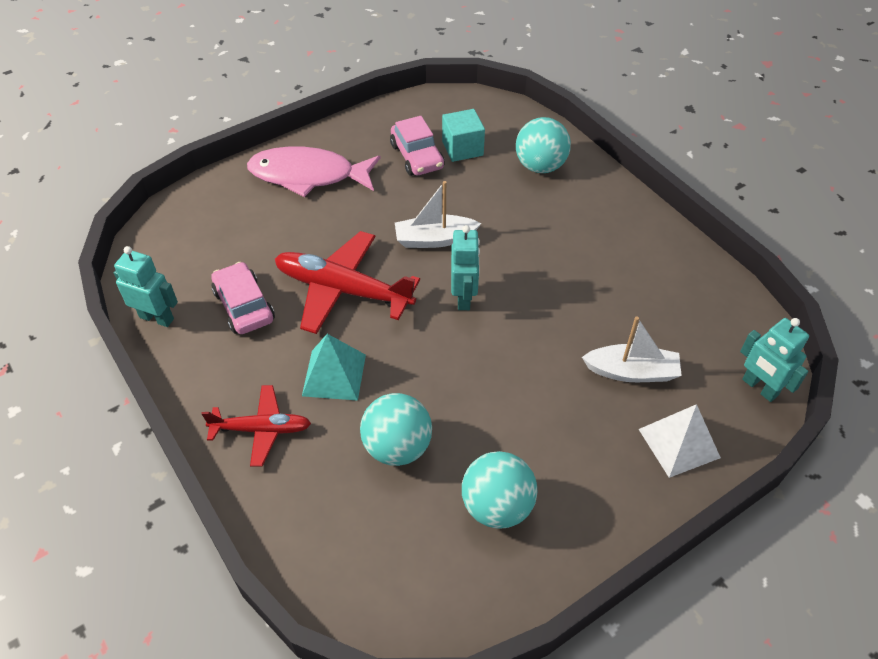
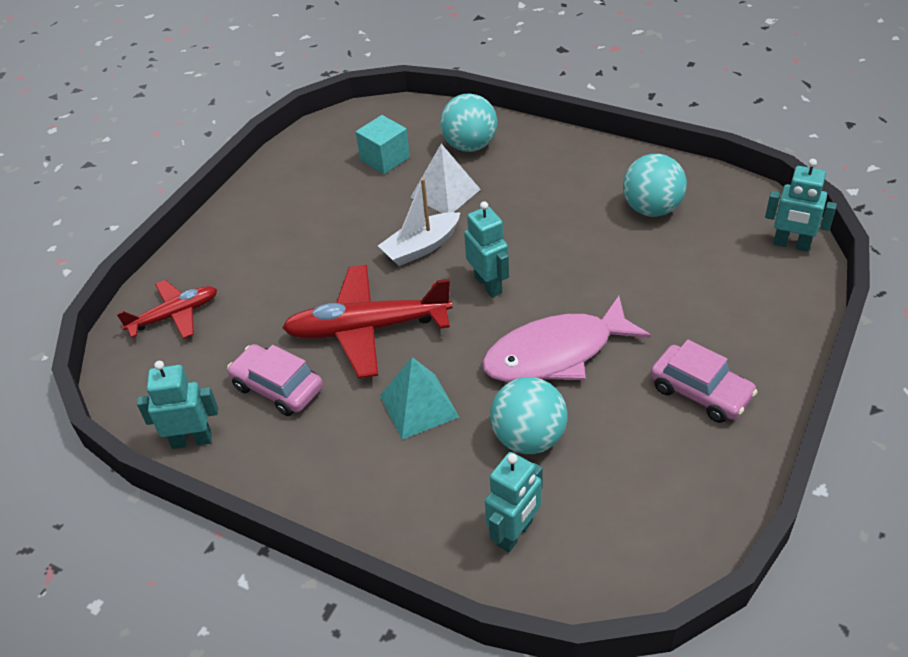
camera: 25 degrees left, 5 degrees down
red plane [201,385,311,467] -> red plane moved to [116,280,217,339]
pink fish [247,147,381,197] -> pink fish moved to [482,296,651,382]
pink car [390,116,444,176] -> pink car moved to [651,340,758,423]
turquoise ball [462,451,538,529] -> turquoise ball moved to [623,154,687,217]
white boat [582,317,682,382] -> none
white pyramid [639,404,721,478] -> white pyramid moved to [411,144,481,213]
none -> turquoise robot [485,452,543,553]

